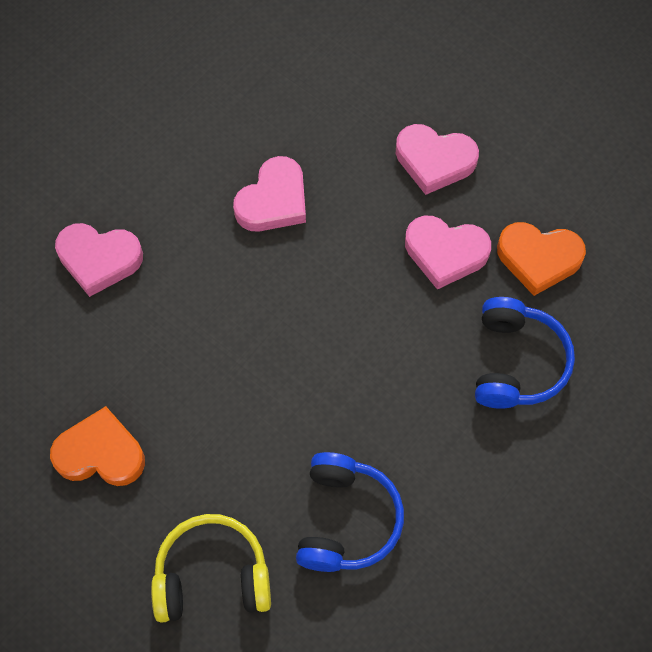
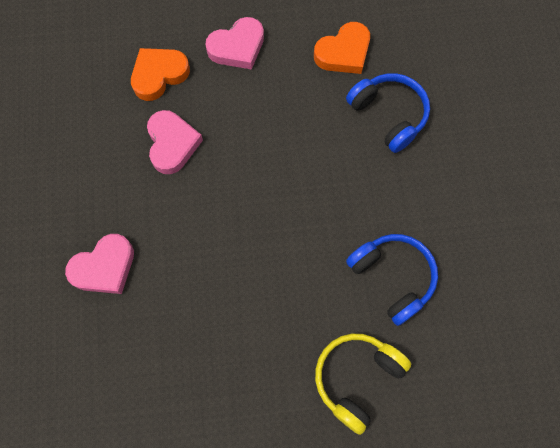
camera: 45 degrees left, 5 degrees up
orange heart [50,406,145,486] -> orange heart moved to [131,48,190,101]
pink heart [405,216,491,290] -> none

